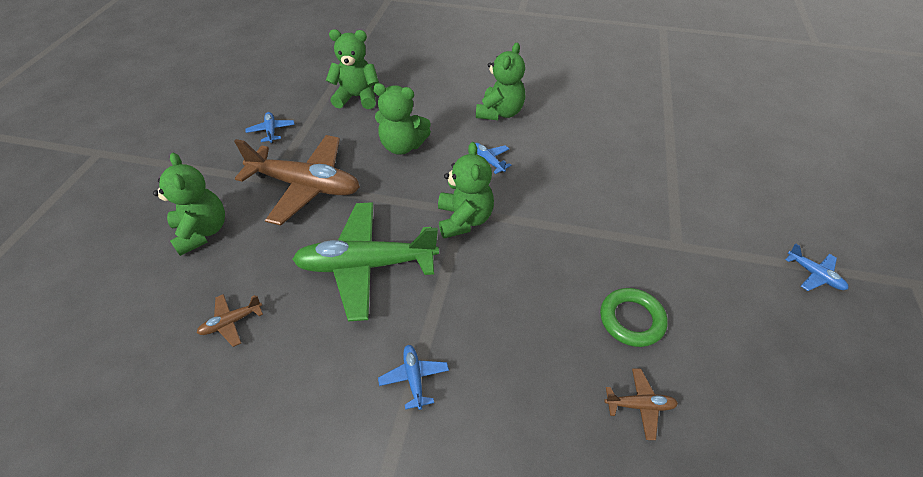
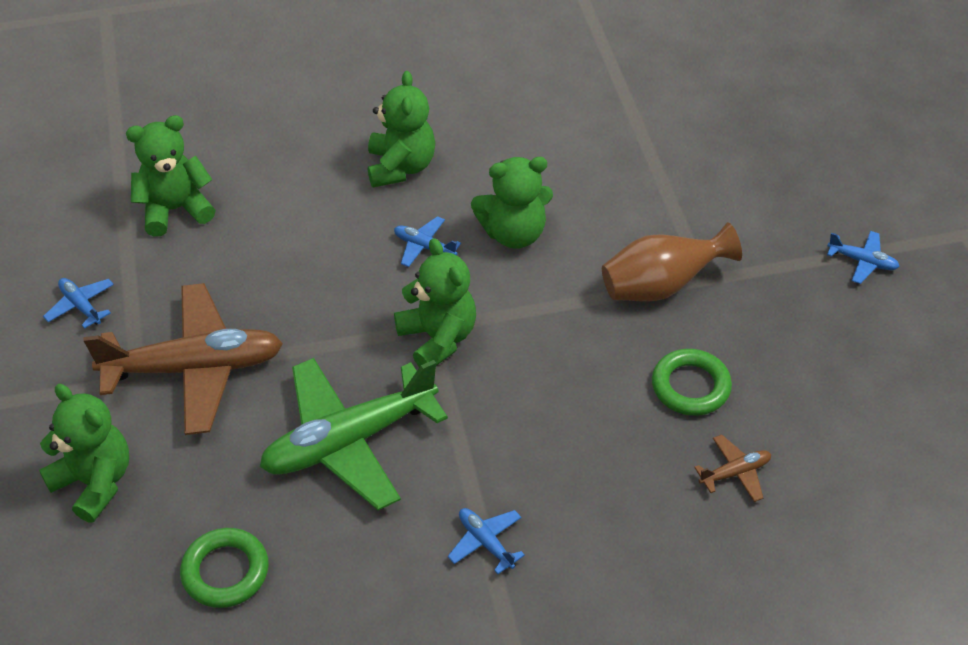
camera: 25 degrees left, 0 degrees up
brown plane [197,294,263,347] -> green ring [180,528,269,608]
green teddy bear [373,83,431,155] -> green teddy bear moved to [471,157,553,249]
none -> brown vase [602,222,742,301]

